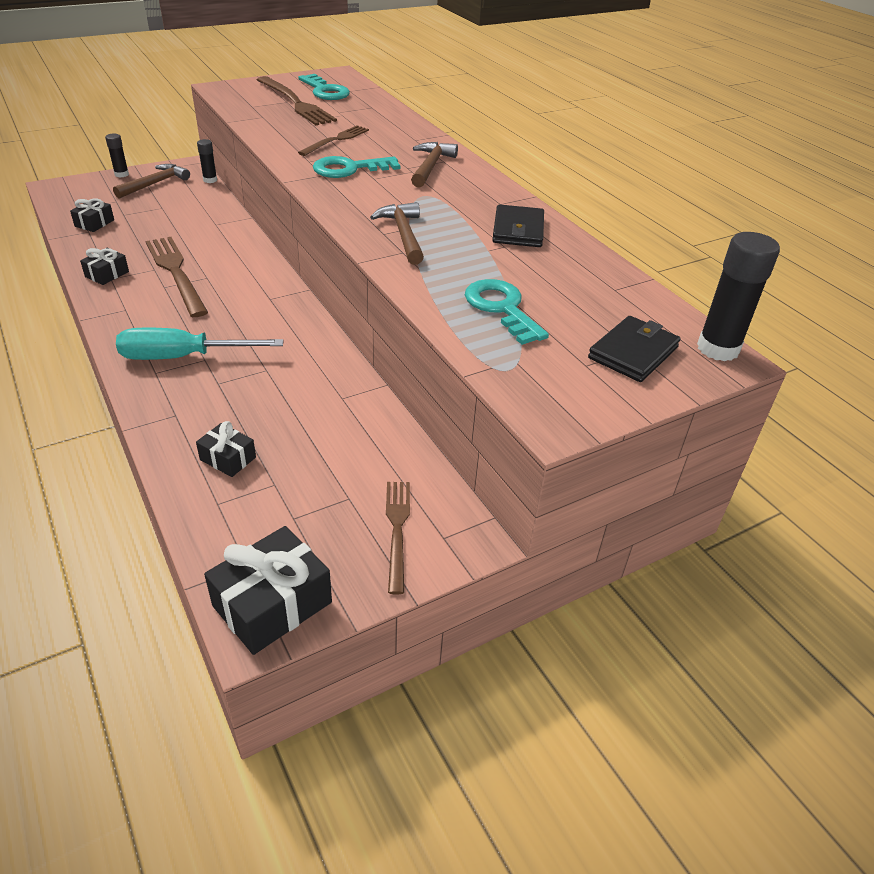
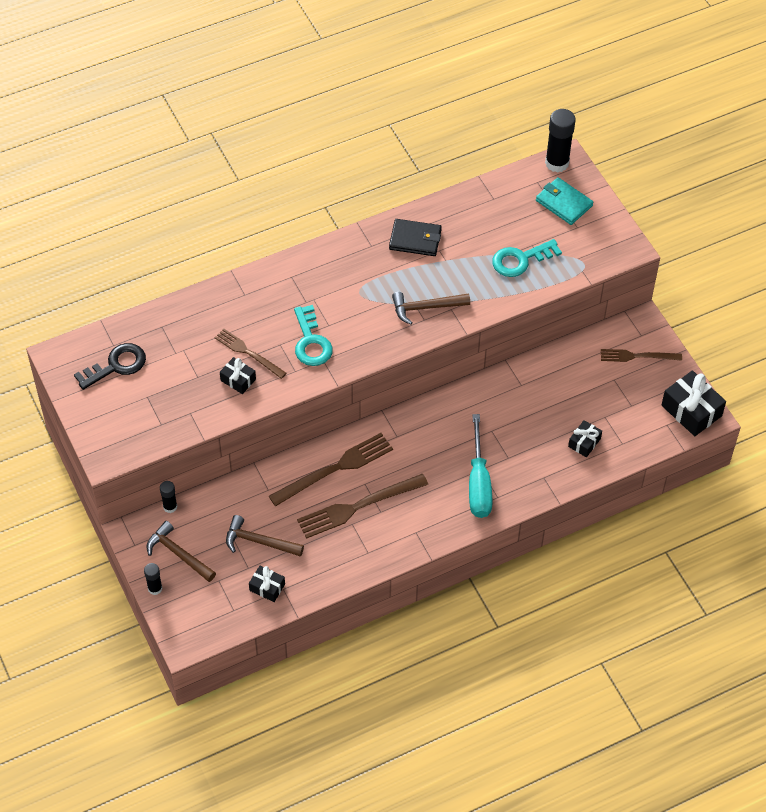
camera: 85 degrees left, 15 degrees up
black gift [80,248,129,285] -> black gift moved to [220,357,256,394]
brown fork [257,76,337,125] -> brown fork moved to [269,433,393,506]
turquoise key [298,74,350,100] -> black key [74,343,146,390]
brown hammer [411,142,458,188] -> brown hammer moved to [226,515,304,557]
black wallet [588,316,681,382] -> turquoise wallet [536,177,593,225]

